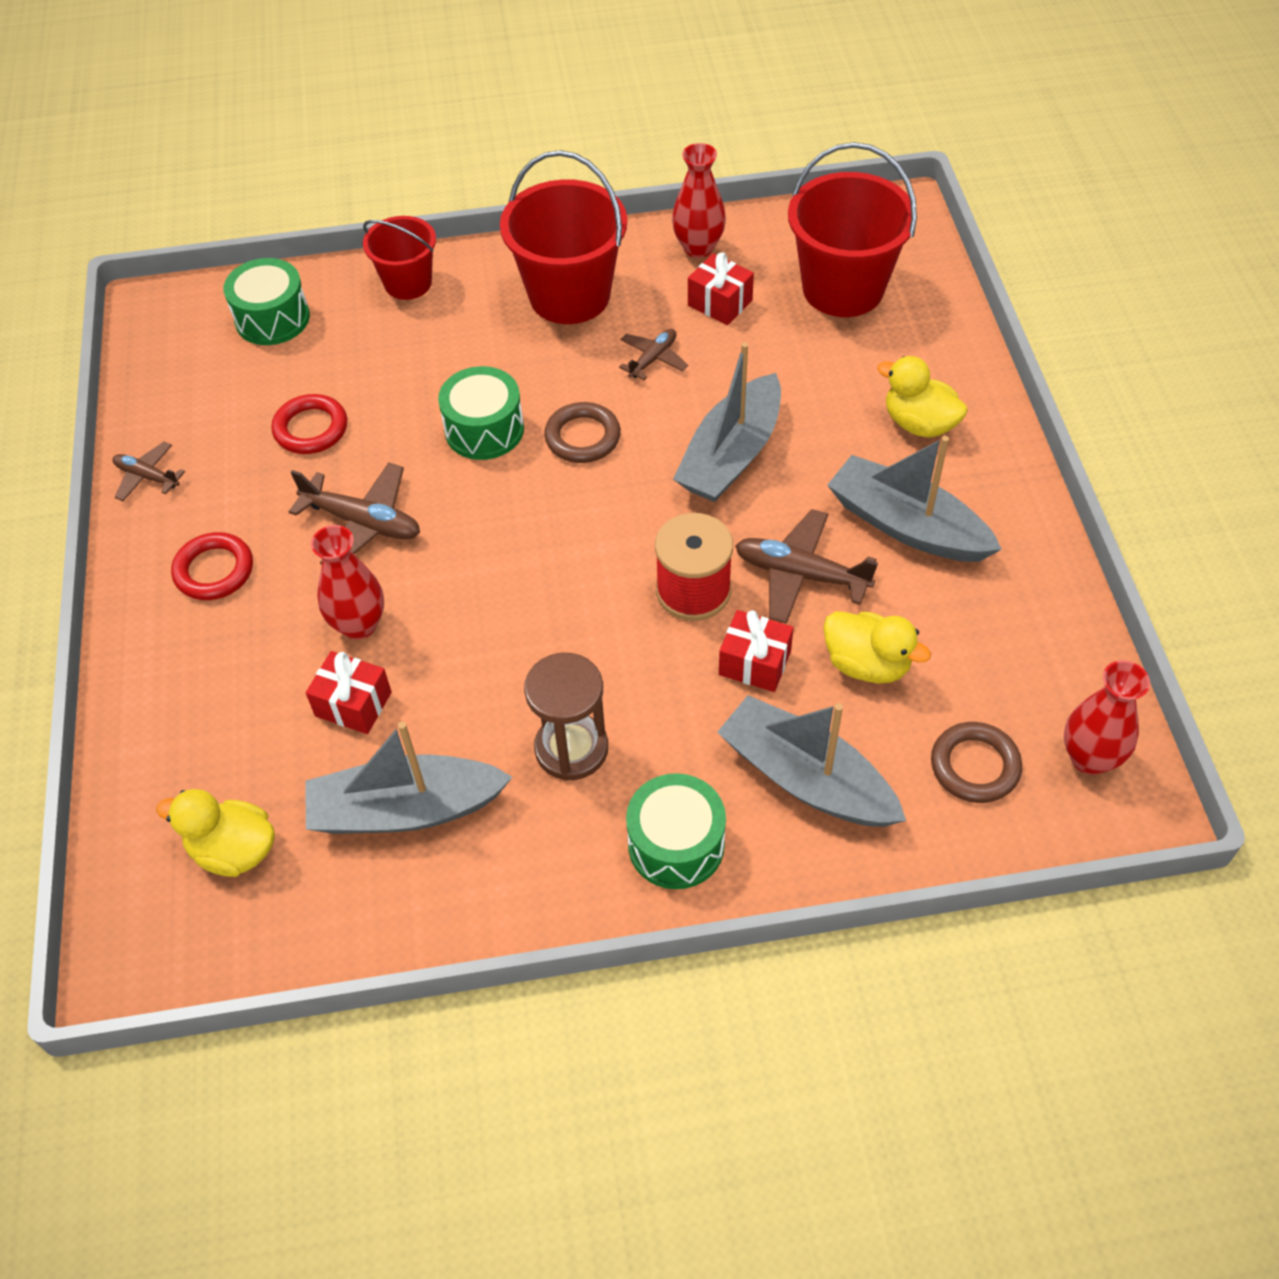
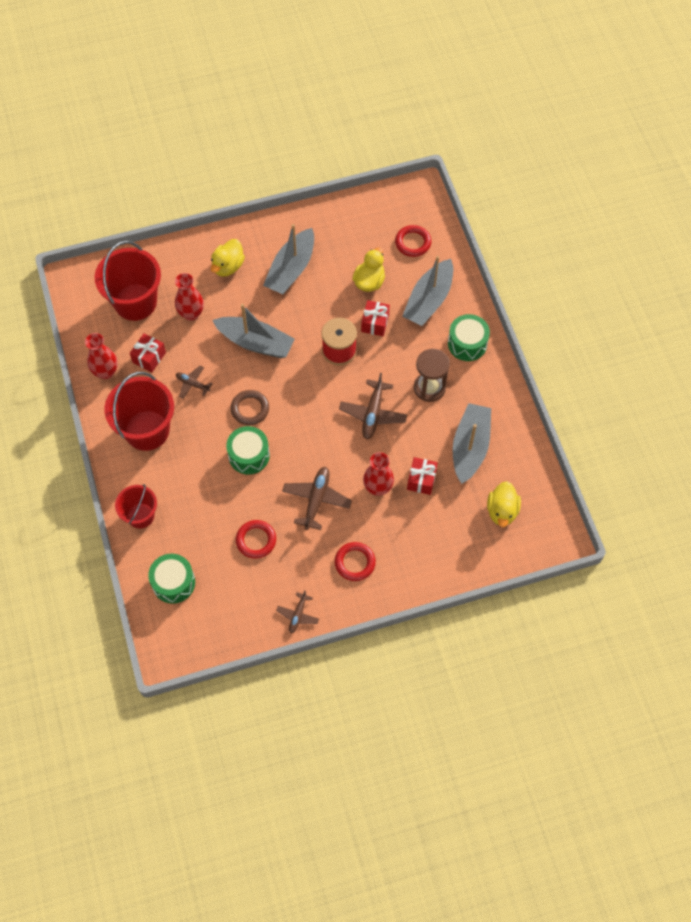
camera: 100 degrees left, 10 degrees up
grey boat [305,722,512,834] -> grey boat turned 150 degrees counterclockwise [453,403,491,484]
brown plane [735,509,878,624] -> brown plane moved to [339,373,407,440]
brown ring [931,722,1022,803] -> red ring [395,225,431,257]
red vase [1064,660,1150,775] -> red vase moved to [175,273,204,321]

